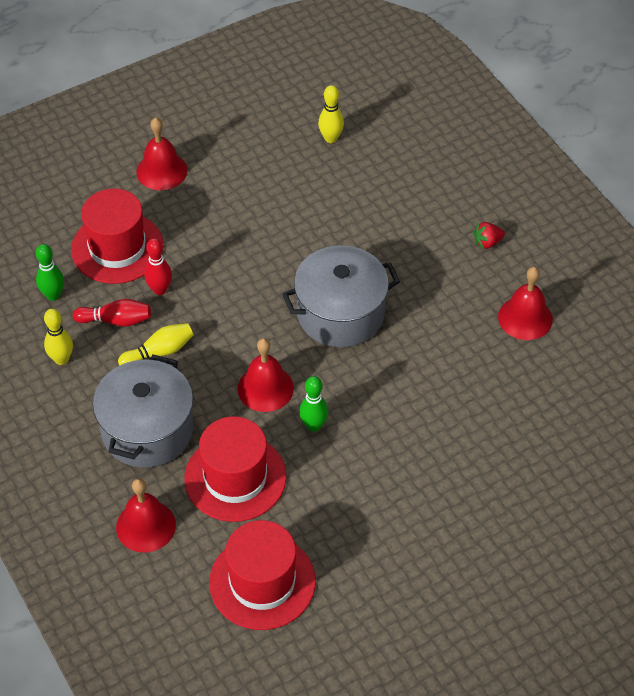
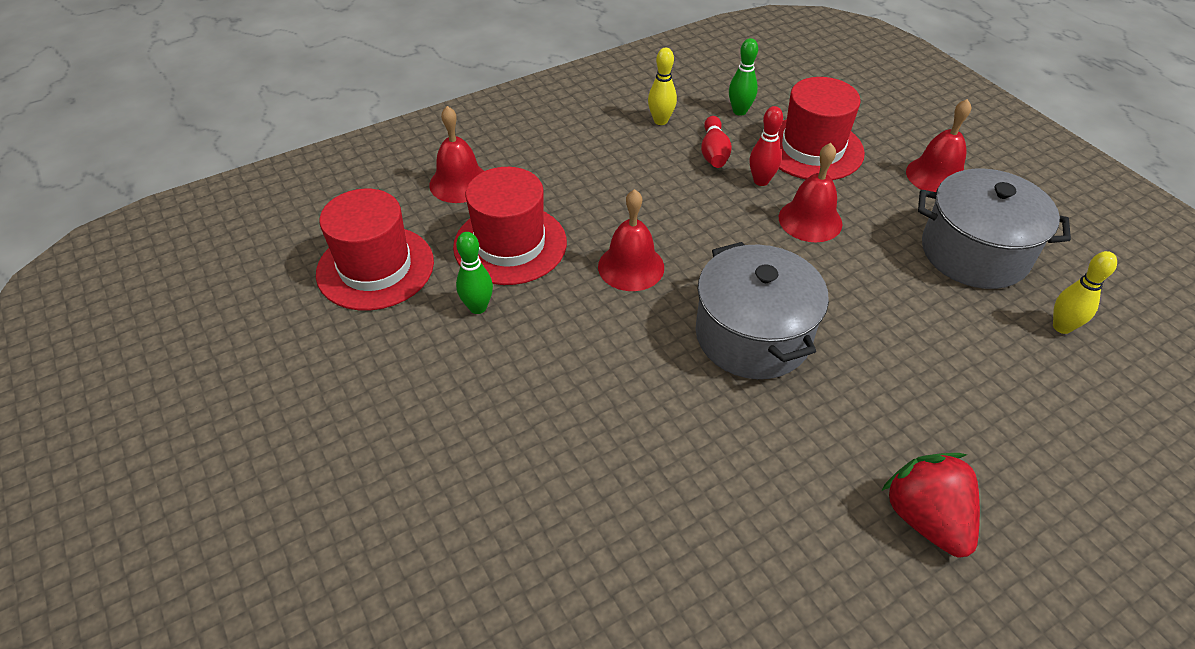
camera: 90 degrees right, 5 degrees down
grey pot [93,354,194,468] -> grey pot moved to [918,169,1071,289]
yellow bowling pin [118,323,194,365] -> none
green bowling pin [299,376,328,432] -> green bowling pin moved to [456,232,493,314]
red strawberry [473,222,505,250] -> red strawberry [881,453,980,557], size x1.95
red bell [498,267,553,340] -> red bell moved to [779,143,842,242]

